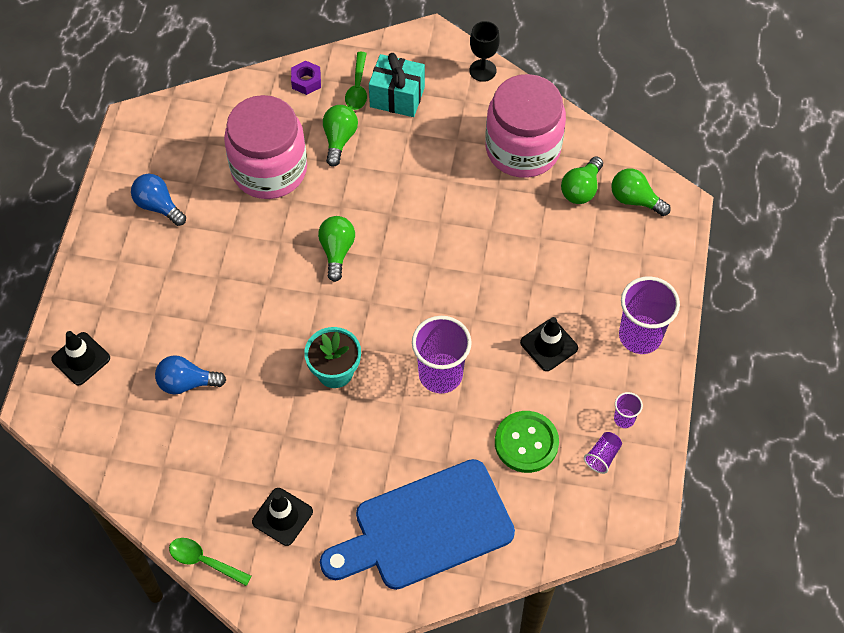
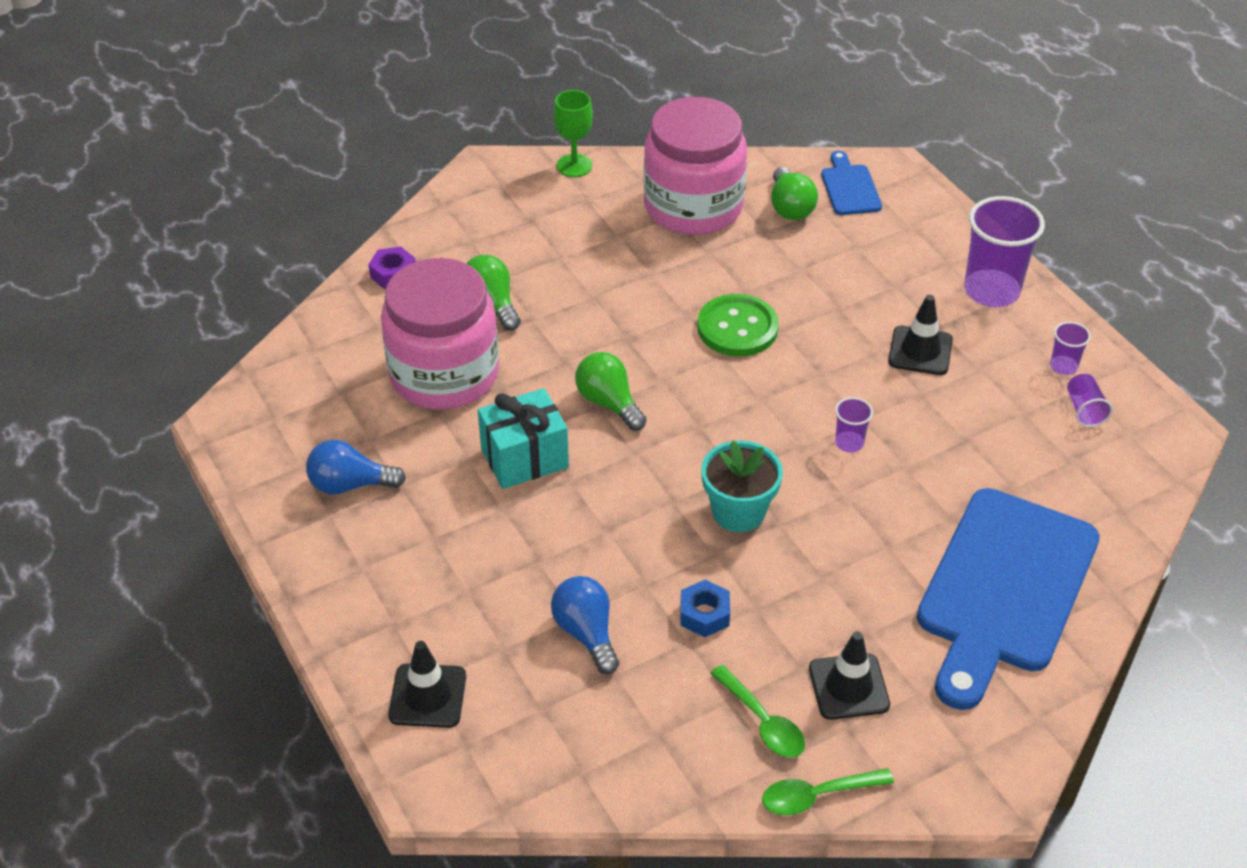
camera: 40 degrees left, 15 degrees down
blue light bulb [155,355,226,395] -> blue light bulb turned 105 degrees clockwise [551,576,619,674]
green spoon [345,52,367,110] -> green spoon moved to [710,665,805,758]
turquoise gift [369,53,425,117] -> turquoise gift moved to [478,388,569,489]
purple cup [412,316,472,394] -> purple cup [835,397,873,453], size x0.47
black goblet [470,21,500,82] -> green goblet [554,90,593,177]
green button [495,411,559,473] -> green button moved to [697,294,779,356]
green light bulb [611,168,671,216] -> blue cutting board [821,151,882,215]
none -> blue nut [680,580,730,637]

